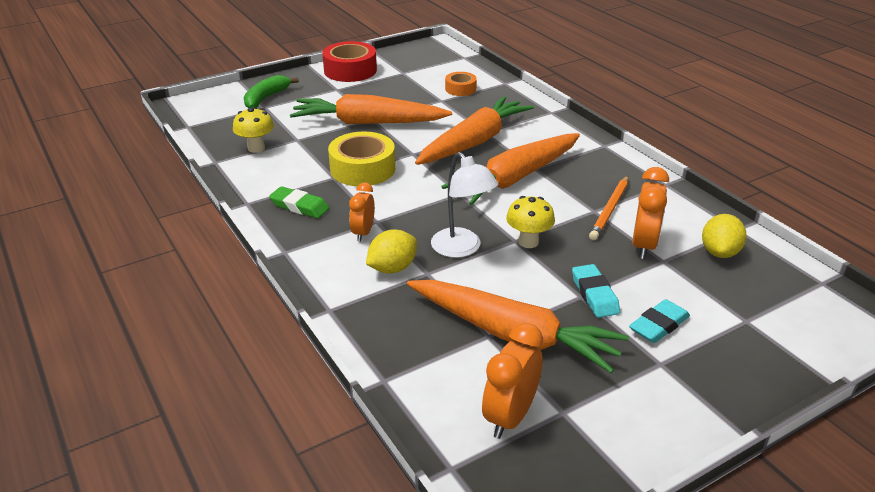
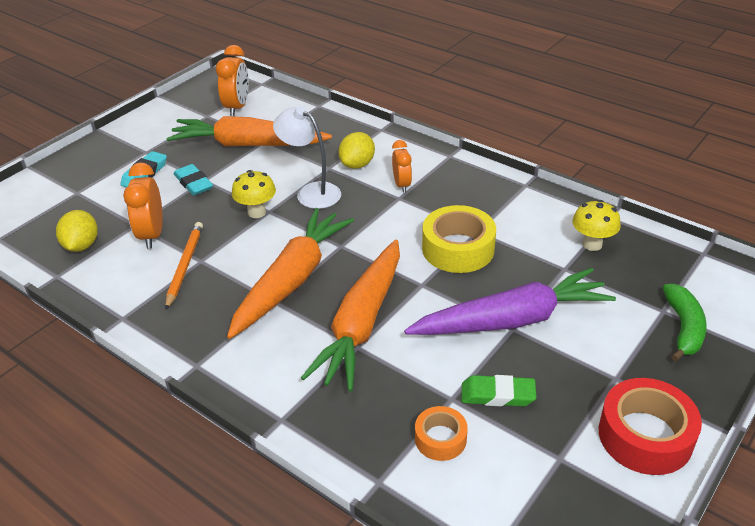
camera: 160 degrees right, 5 degrees up
green eraser [269,186,329,218] -> green eraser moved to [462,375,536,406]
orange carrot [290,94,452,124] -> purple carrot [404,268,616,335]

